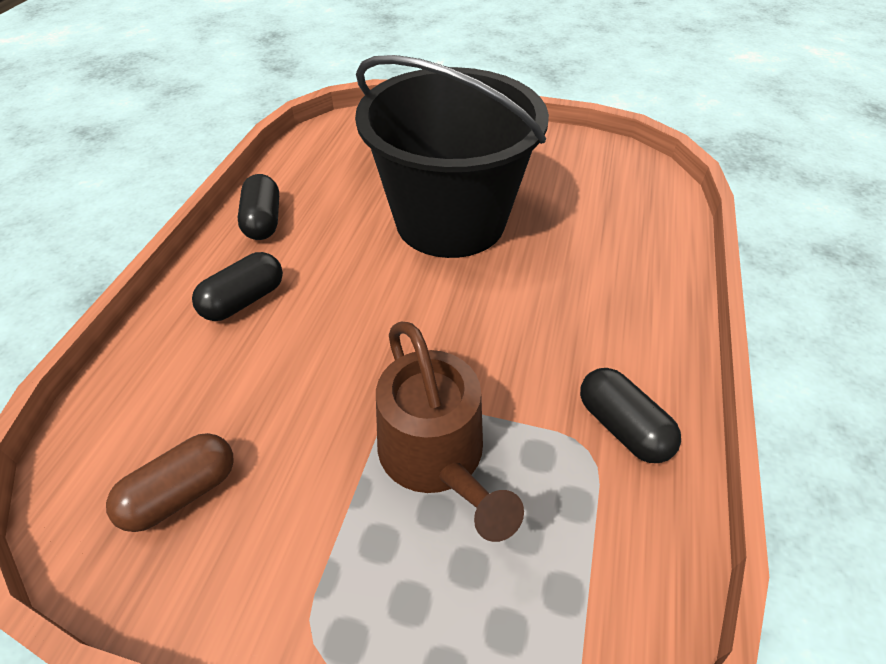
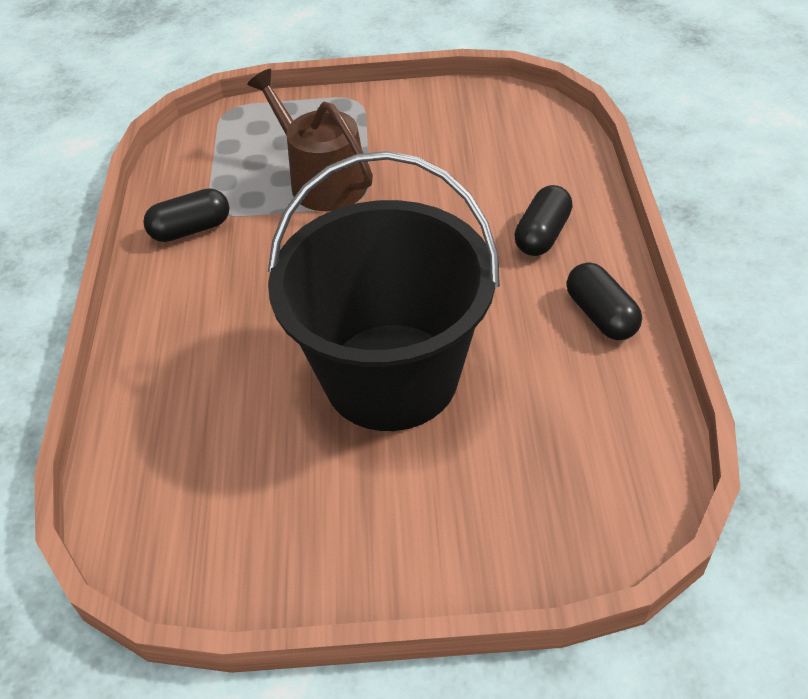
camera: 165 degrees right, 0 degrees up
brown capsule [106,433,234,532] -> none
black capsule [580,368,681,463] -> black capsule turned 60 degrees counterclockwise [143,188,229,242]

